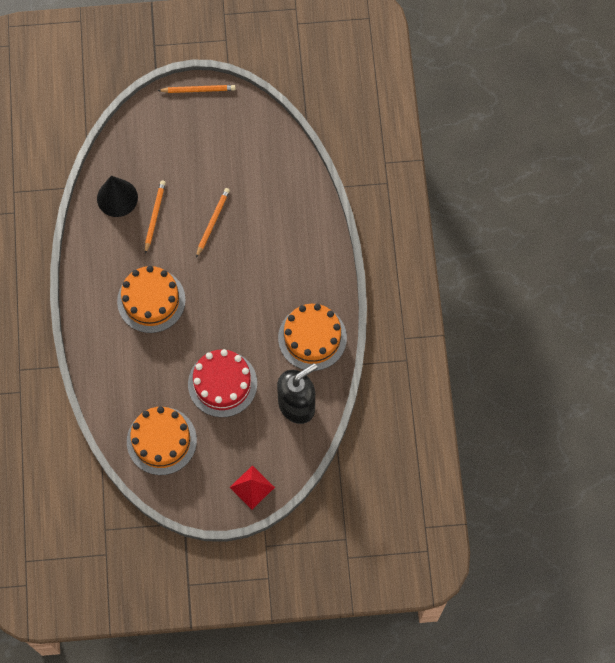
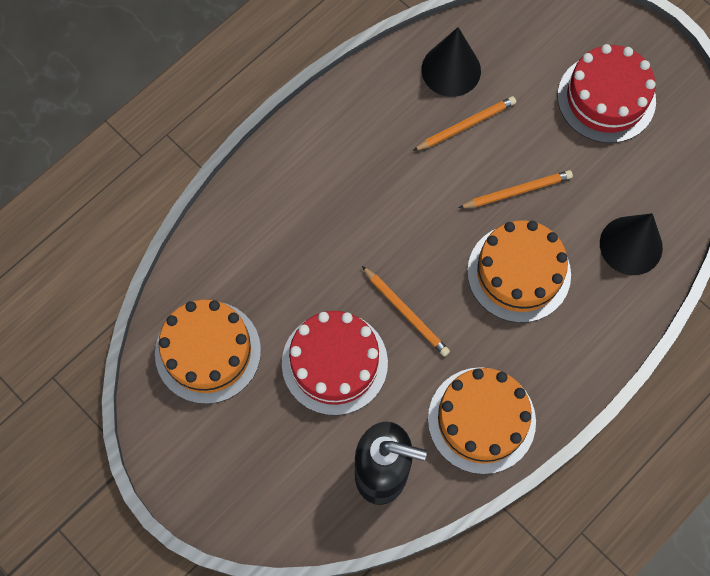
camera: 50 degrees right, 0 degrees up
orange cake [117,266,186,333] -> orange cake moved to [467,220,571,323]
orange pencil [157,85,236,93] -> orange pencil moved to [362,266,450,356]
red pyramid [229,465,275,509] -> none
none -> red cake [558,44,656,143]
none -> black cone [600,213,663,275]

